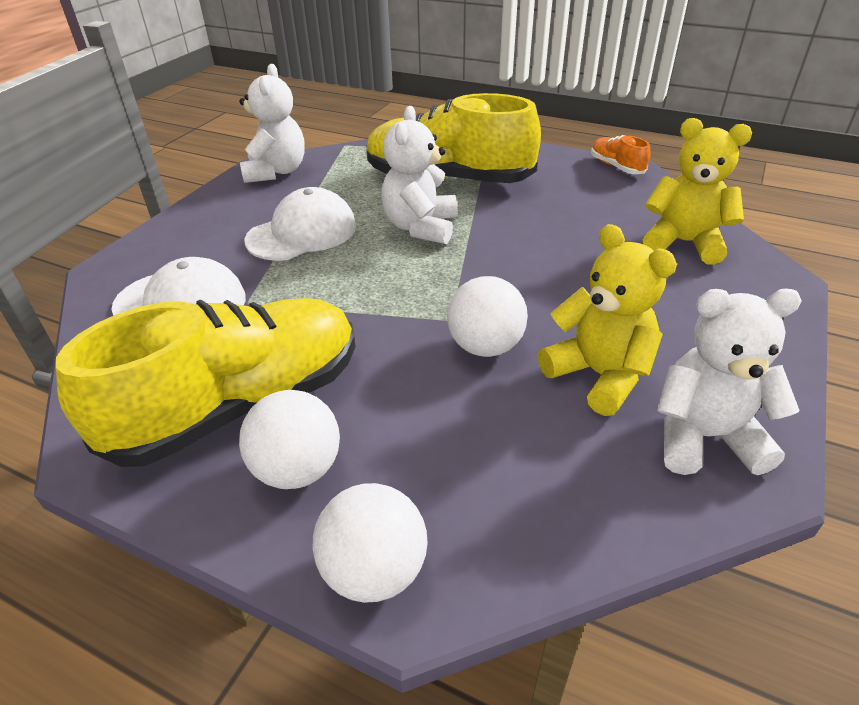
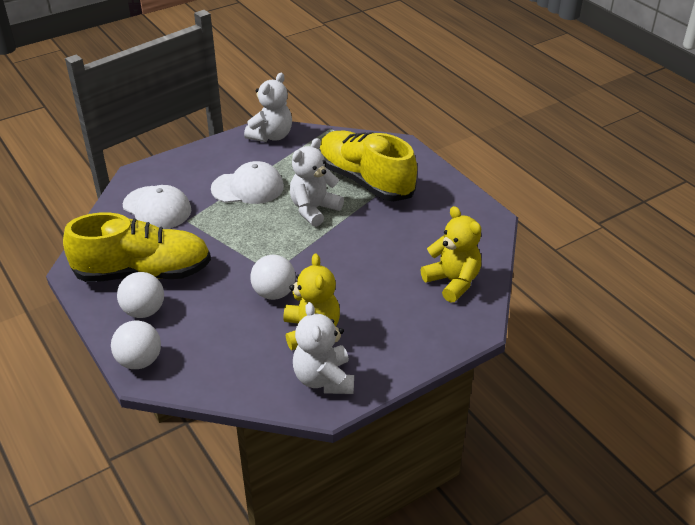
camera: 30 degrees right, 0 degrees up
orange shoe [591,135,650,174] -> none
white teddy bear [657,289,802,475] -> white teddy bear turned 135 degrees counterclockwise [293,302,354,394]

